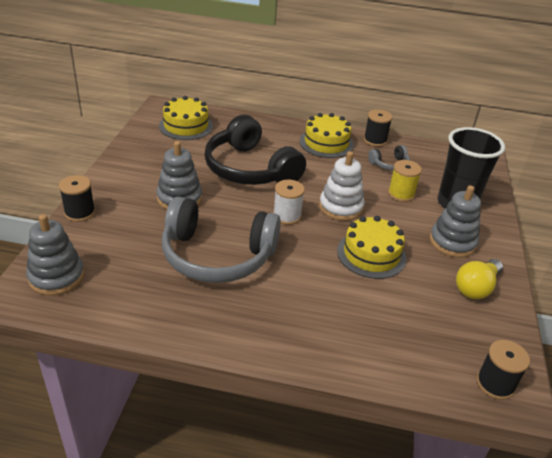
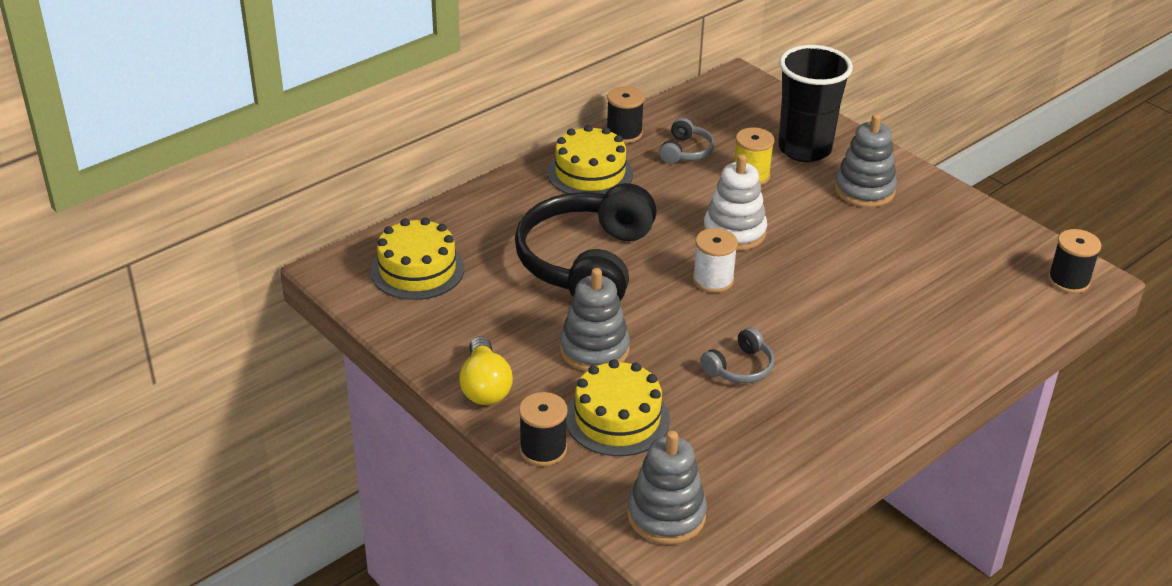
camera: 50 degrees left, 0 degrees up
grey headphones [162,197,281,283] -> grey headphones [700,327,774,383], size x0.43
black headphones [204,115,306,185] -> black headphones turned 105 degrees clockwise [515,183,657,301]
yellow cake [337,216,406,279] -> yellow cake moved to [566,359,670,456]
yellow light bulb [456,259,503,299] -> yellow light bulb moved to [459,336,513,405]

